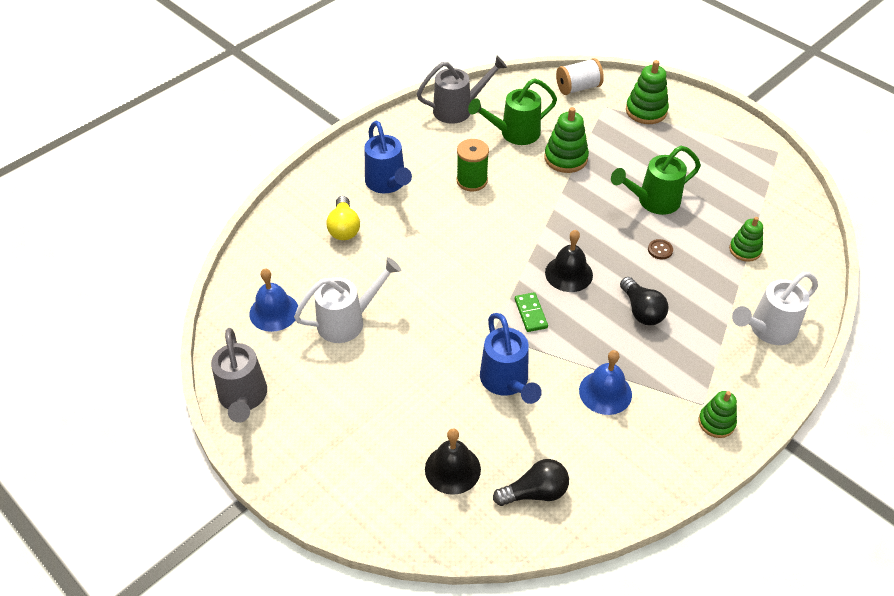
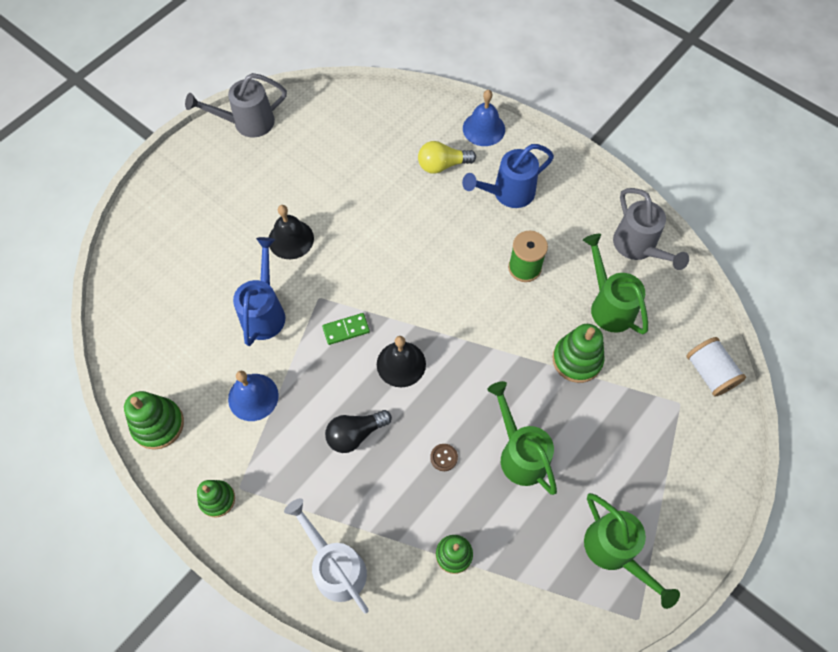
camera: 85 degrees right, 15 degrees up
blue bell [249,268,298,332] -> blue bell moved to [463,90,505,146]
white watering can [294,257,401,343] -> none
black bell [425,428,481,495] -> black bell moved to [269,205,314,259]
blue watering can [480,313,542,404] -> blue watering can turned 120 degrees clockwise [233,237,285,346]
black light bulb [493,459,569,506] -> none
green stacking toy [626,60,669,124] -> green stacking toy moved to [124,391,184,450]
none -> green watering can [584,493,680,609]

